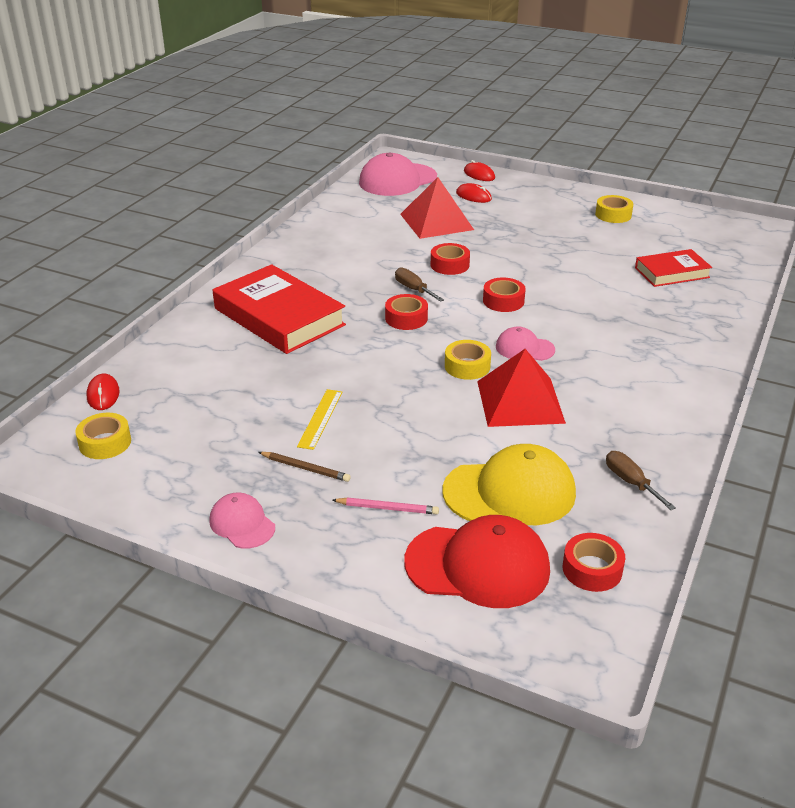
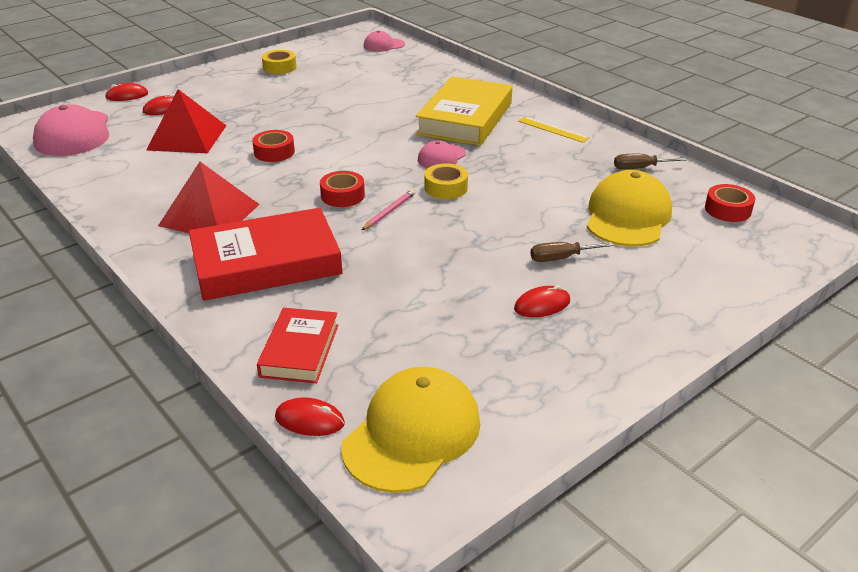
camera: 65 degrees left, 0 degrees up
yellow tape [75,413,131,459] -> yellow cap [341,367,480,493]
pink cap [209,492,275,549] -> pink cap moved to [364,30,405,52]
brown pencil [258,452,351,482] -> red mouse [514,285,570,317]
yellow ruler [297,389,342,450] -> yellow ruler moved to [518,116,590,143]
pink pencil [333,498,439,515] -> pink pencil moved to [362,189,416,230]
brown screwdriver [395,267,444,302] -> brown screwdriver moved to [530,242,614,262]
red cap [404,515,550,608] -> none
red pyramid [477,349,566,427] -> red pyramid moved to [158,162,260,233]
red tape [483,277,526,312] -> none
red book [635,249,712,287] -> red book moved to [257,308,338,384]
none -> yellow book [416,76,512,146]

